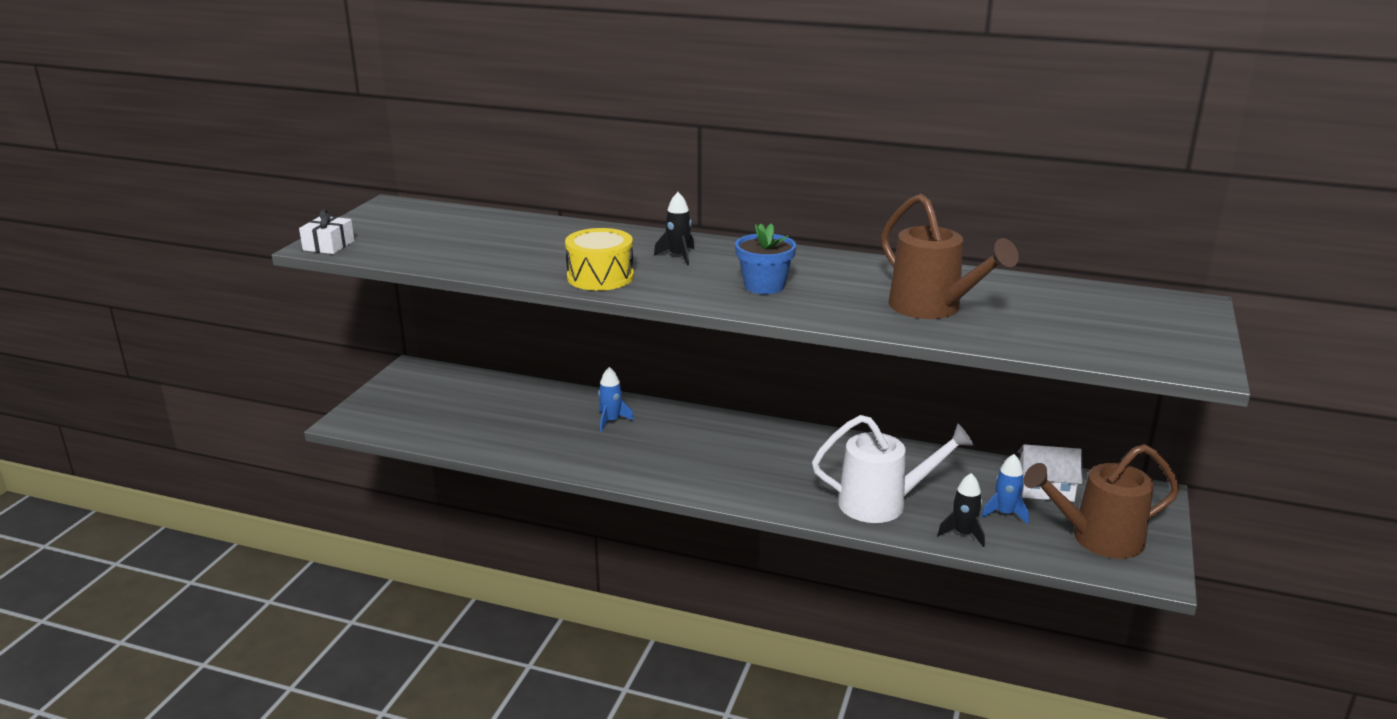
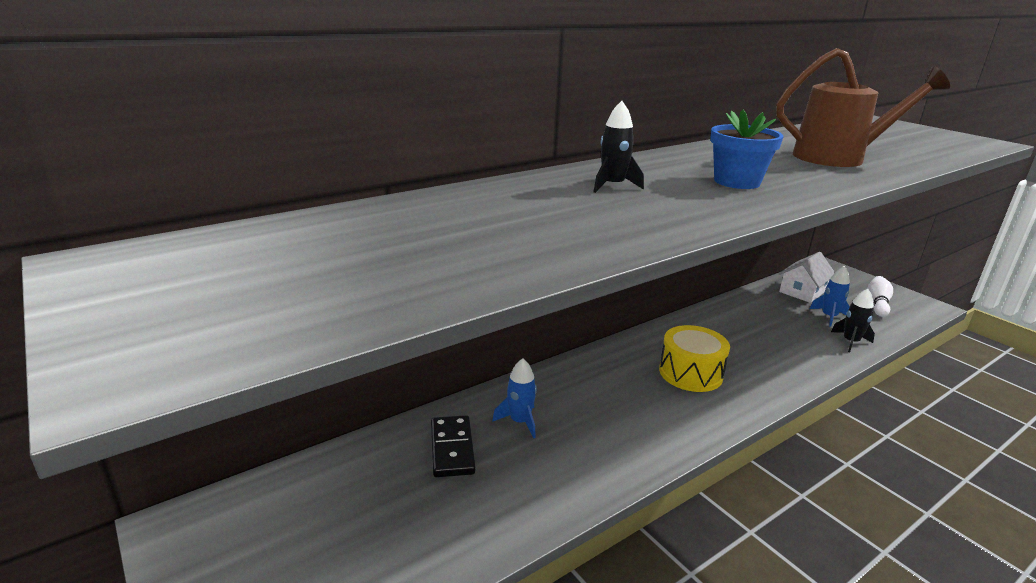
camera: 55 degrees left, 0 degrees up
white gift [299,209,355,254] -> none
yellow drum [565,228,634,291] -> yellow drum moved to [659,325,730,392]
white watering can [812,415,974,523] -> none
brown watering can [1023,444,1180,559] -> white bowling pin [867,276,893,317]
none -> black domino [431,415,475,477]

